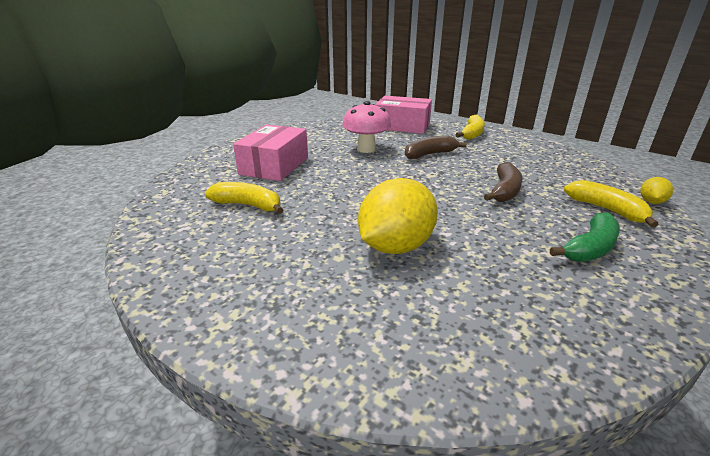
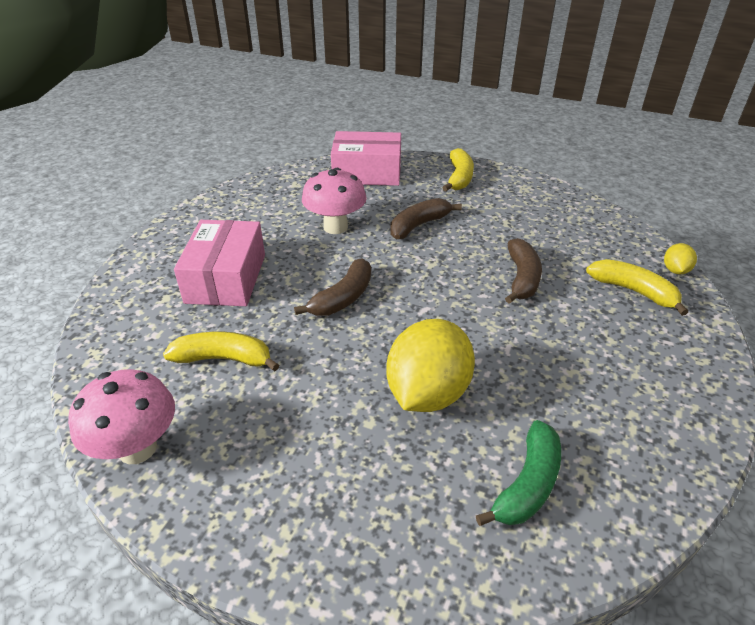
camera: 15 degrees left, 10 degrees up
green banana [550,212,620,262] -> green banana moved to [476,420,561,526]
none -> pink mushroom [68,369,175,464]
none -> brown banana [294,258,371,316]

